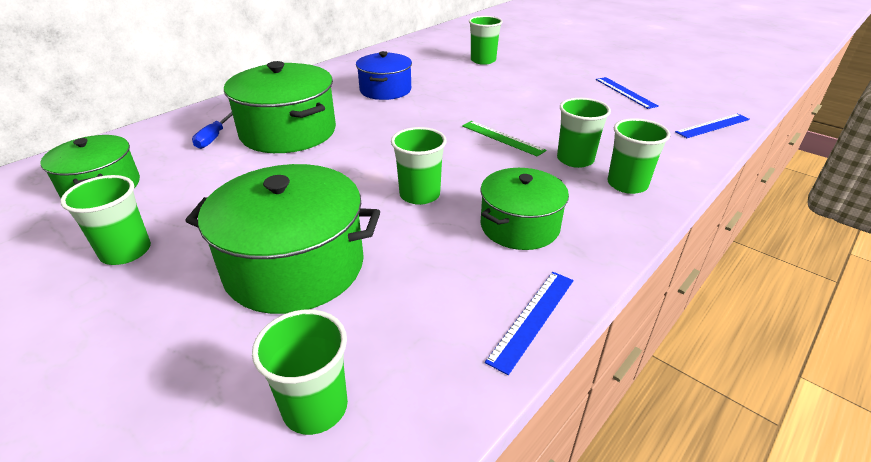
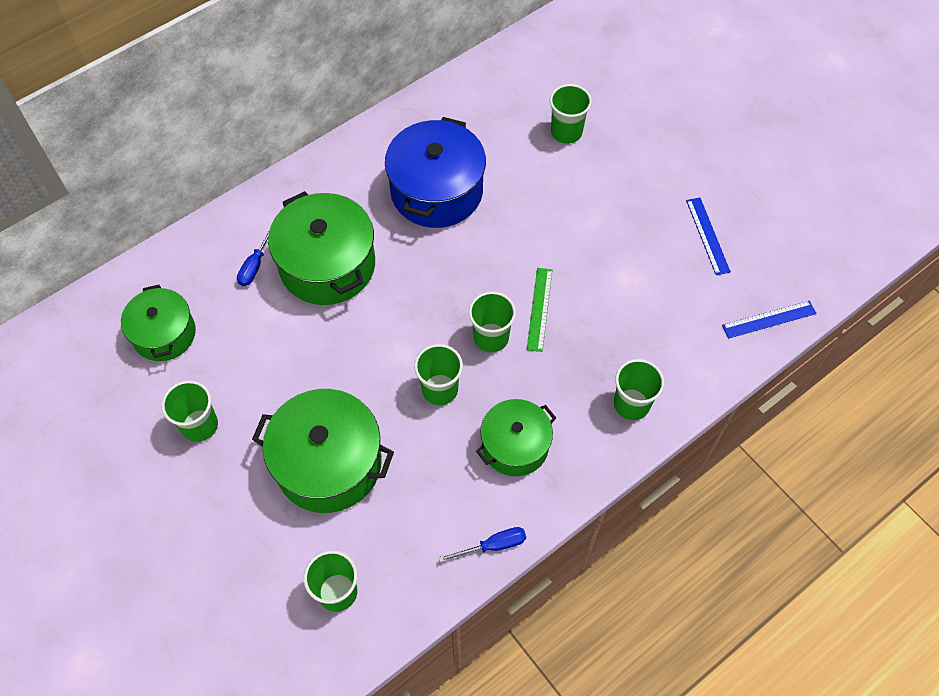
camera: 10 degrees right, 25 degrees up
blue pot [356,51,412,100] -> blue pot [385,117,486,228], size x1.58
green ruler [462,121,546,157] -> green ruler turned 45 degrees clockwise [527,268,552,352]
blue ruler [485,272,574,375] -> blue screwdriver [438,527,526,562]
green cup [557,98,611,168] -> green cup moved to [469,291,516,353]

